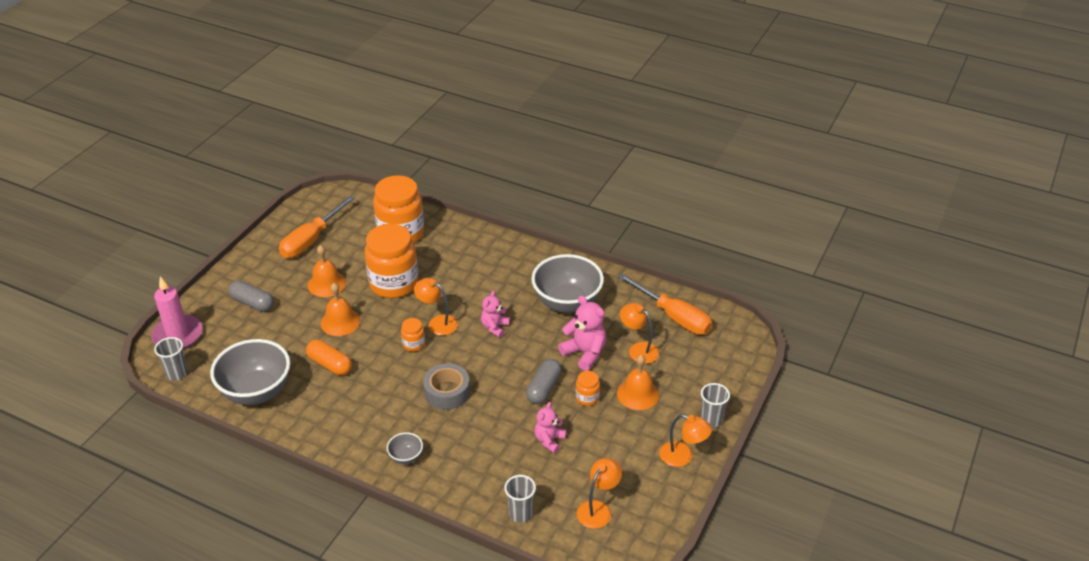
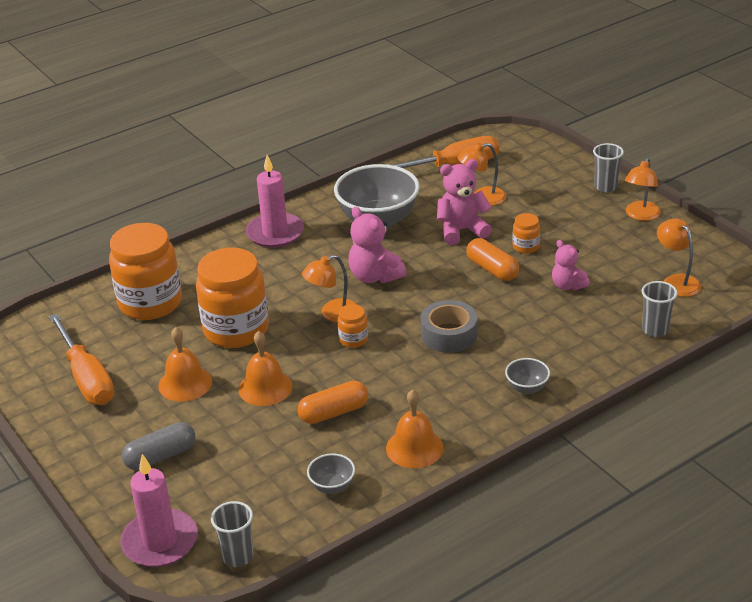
camera: 60 degrees left, 5 degrees down
grey bowl [210,339,290,405] -> grey bowl [307,453,355,494], size x0.44
pink teddy bear [481,290,510,338] -> pink teddy bear [348,207,407,284], size x1.54
grey capsule [526,359,561,404] -> orange capsule [466,238,519,281]
orange bell [617,355,659,410] -> orange bell moved to [386,390,444,468]
orange lamp [660,414,712,467] -> orange lamp turned 150 degrees clockwise [625,158,661,221]
none -> pink candle [246,155,304,248]

